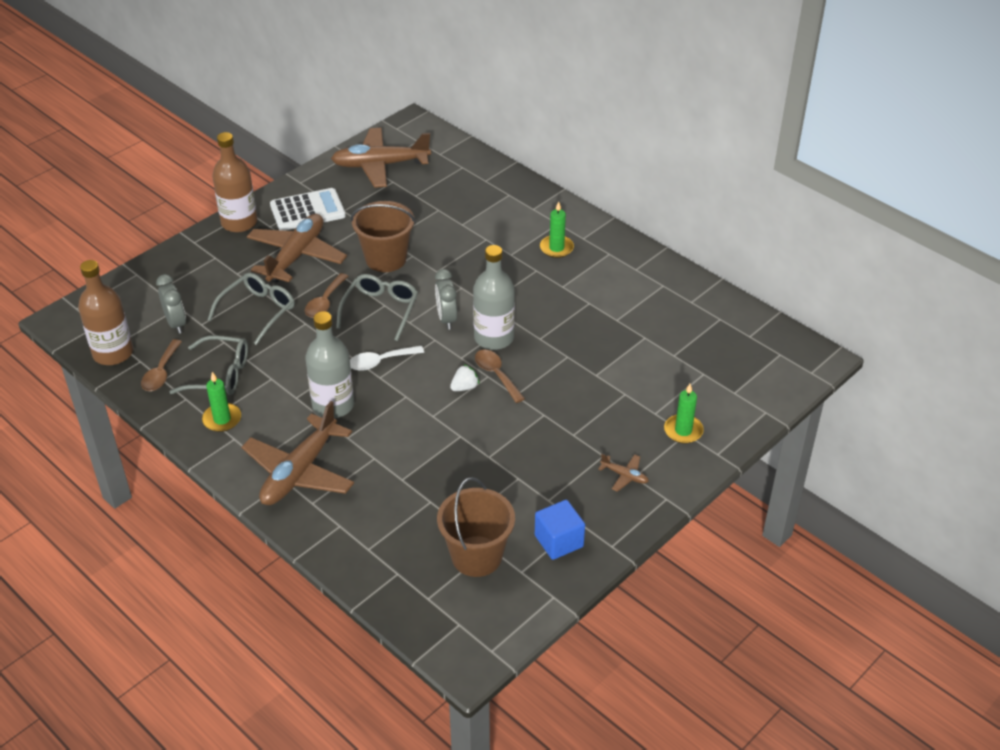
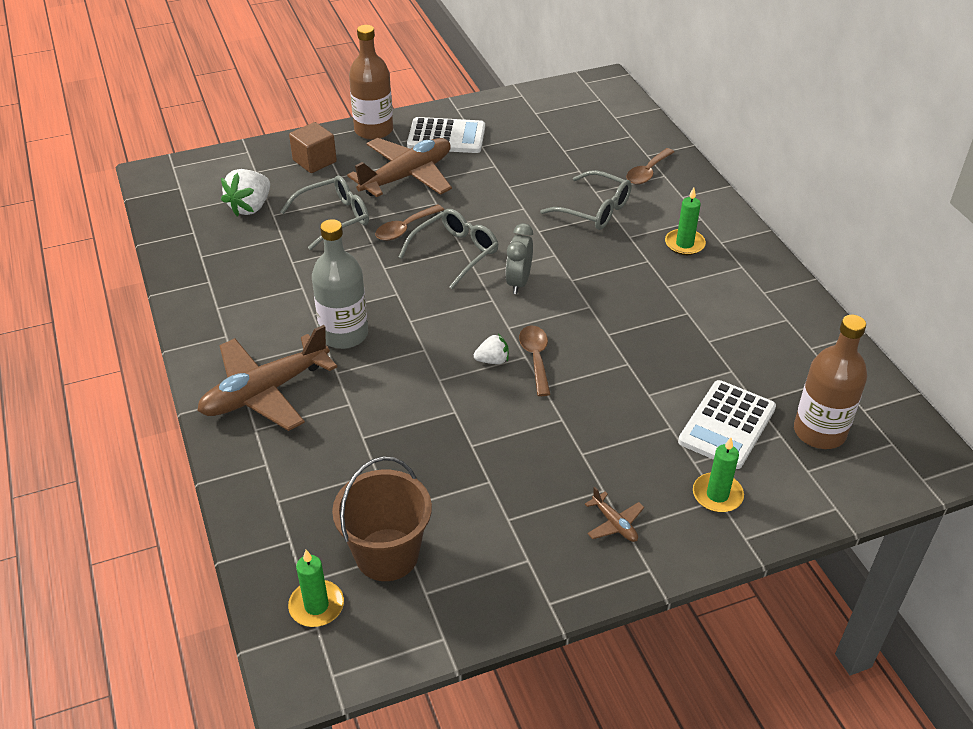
camera: 25 degrees right, 0 degrees up
brown bottle [78,260,133,365] -> brown bottle moved to [794,315,867,449]
brown spoon [141,339,182,391] -> brown spoon moved to [626,148,674,185]
grey clock [156,274,186,334] -> white strawberry [221,169,270,216]
grey glasses [169,335,248,395] -> grey glasses moved to [540,170,632,230]
green candle [202,372,241,432] -> green candle moved to [288,550,344,627]
brown plane [331,128,431,188] -> none
white spoon [350,346,424,371] -> none
brown bucket [351,201,416,272] -> none
grey bottle [473,245,515,350] -> none
blue cube [535,500,585,560] -> none
none -> brown cube [289,122,337,173]
none -> white calculator [678,380,776,469]

